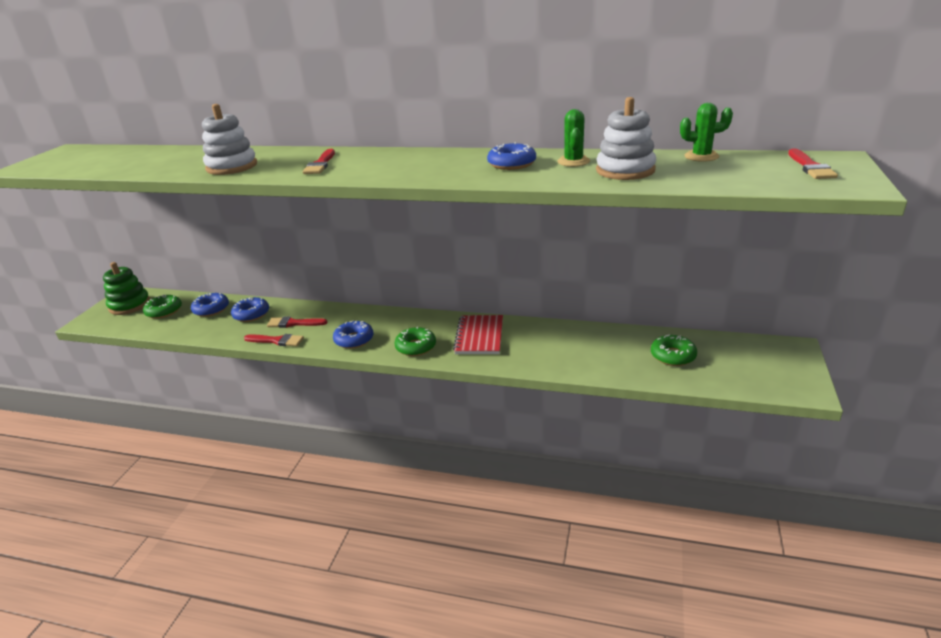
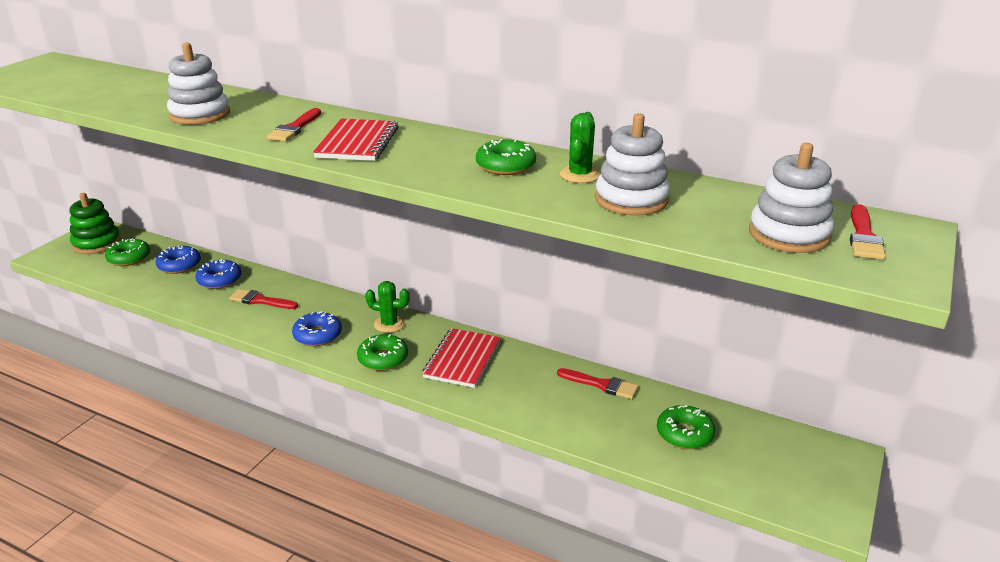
camera: 10 degrees right, 0 degrees up
red brush [244,334,304,346] -> red brush moved to [557,368,639,399]
blue donut [487,142,536,170] -> green donut [476,139,536,175]
green cactus [680,103,733,162] -> green cactus moved to [365,281,409,333]
none -> red notebook [313,119,399,161]
none -> white stacking toy [749,143,834,253]

